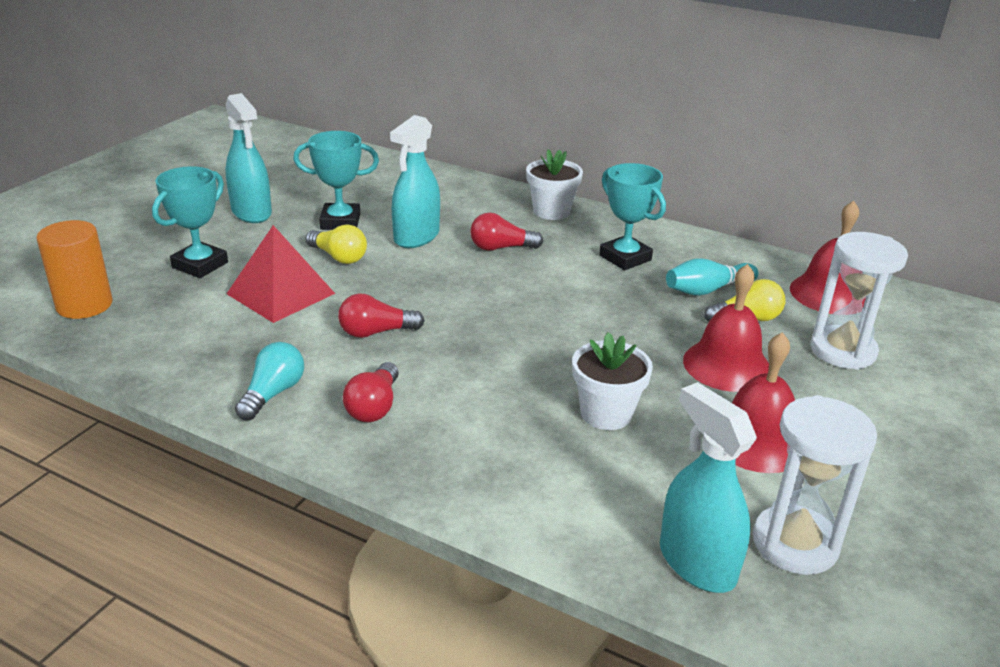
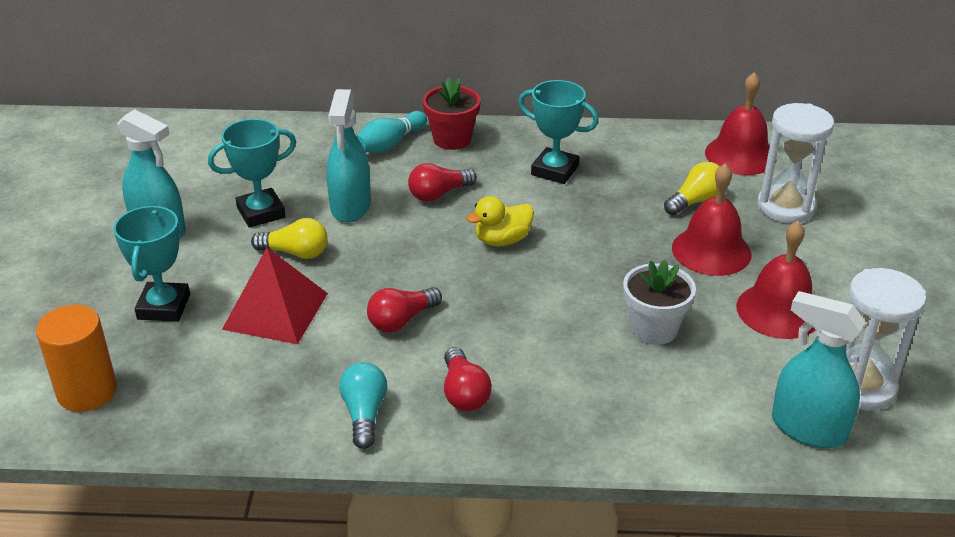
camera: 25 degrees left, 5 degrees up
white flower pot [526,149,583,220] -> red flower pot [423,78,481,150]
turquoise bowling pin [666,258,759,296] -> turquoise bowling pin moved to [356,111,427,153]
none -> yellow duck [466,196,534,246]

